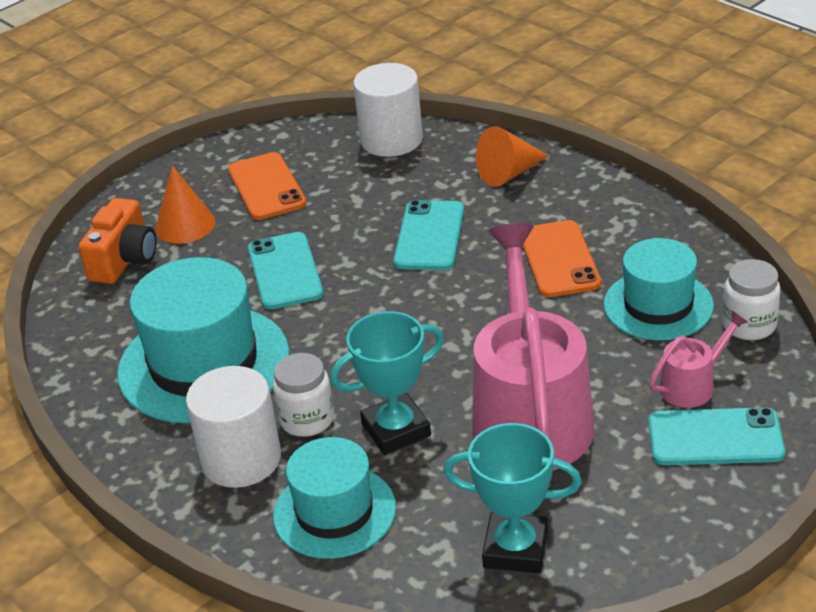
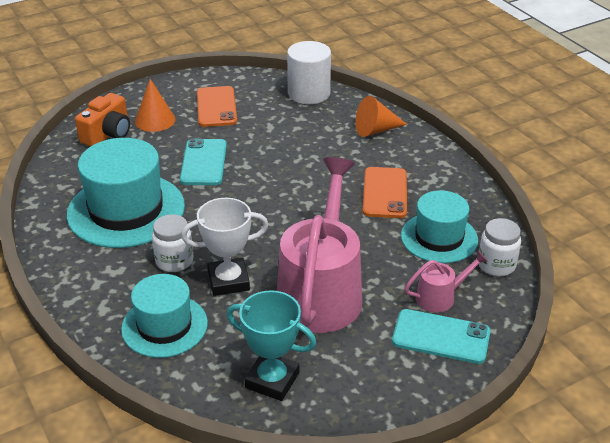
camera: 10 degrees right, 0 degrees up
white cylinder [186,366,281,488] -> none
turquoise trophy [330,311,444,455] -> white trophy [181,198,269,296]
turquoise phone [393,200,464,270] -> none

